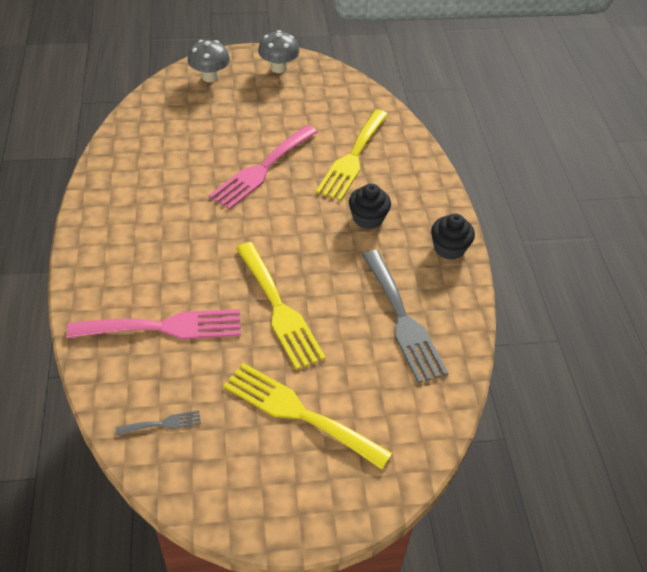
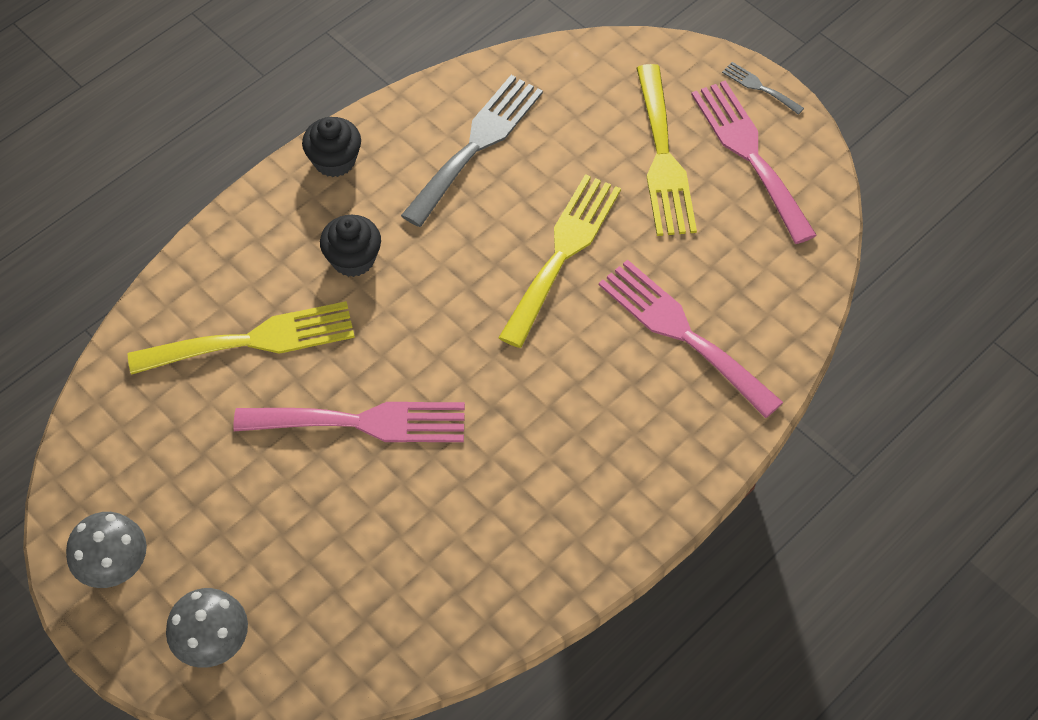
camera: 125 degrees left, 10 degrees up
grey fork [116,410,201,435] -> grey fork moved to [722,62,804,115]
none -> pink fork [691,80,817,244]

